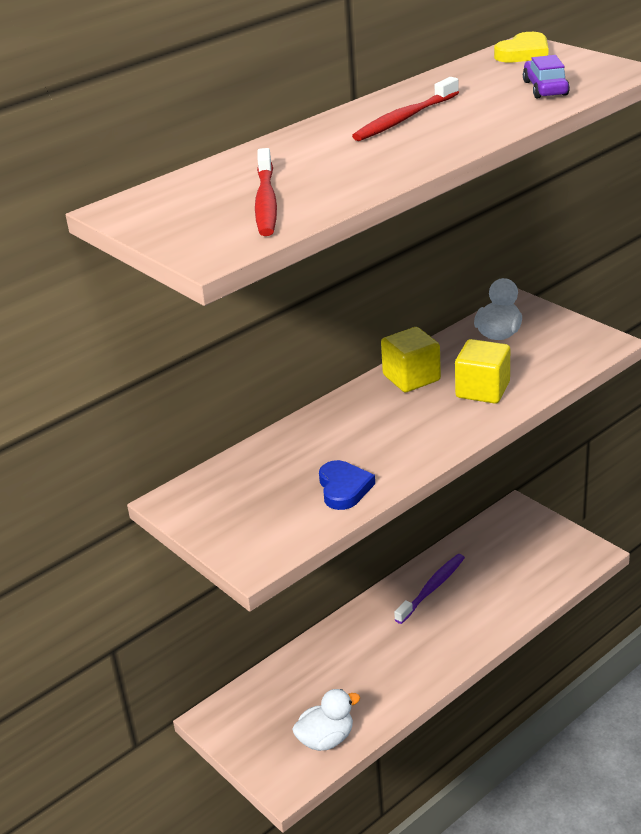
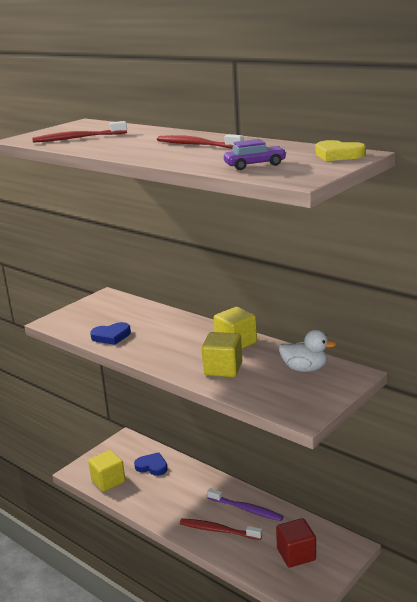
camera: 80 degrees right, 10 degrees down
white duck [292,689,360,751] -> yellow cube [88,450,125,492]
none -> blue heart [134,452,168,476]
none -> red toothbrush [180,519,262,540]
none -> red cube [276,518,316,567]

